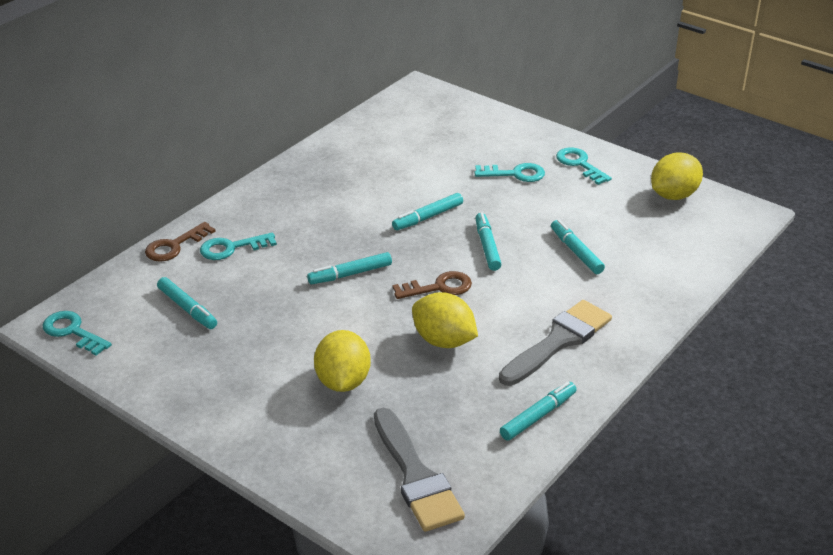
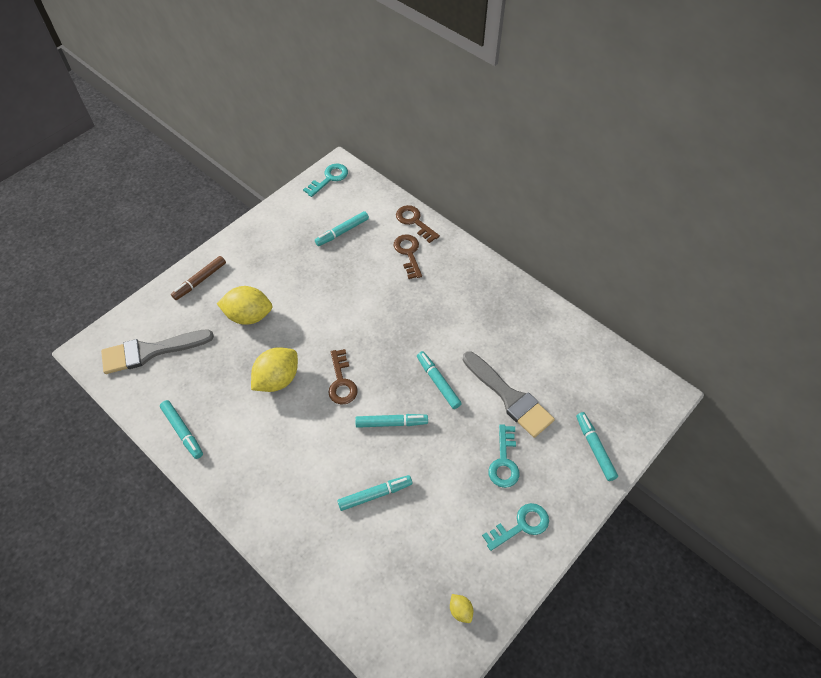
camera: 95 degrees right, 20 degrees up
turquoise key [200,232,277,260] -> brown key [394,234,422,279]
turquoise marker [307,252,392,284] -> turquoise marker moved to [576,412,618,481]
grey brush [499,300,612,386] -> grey brush moved to [463,351,555,438]
yellow lemon [651,153,703,200] -> yellow lemon [450,594,473,623], size x0.46
none -> brown marker [171,256,226,300]

